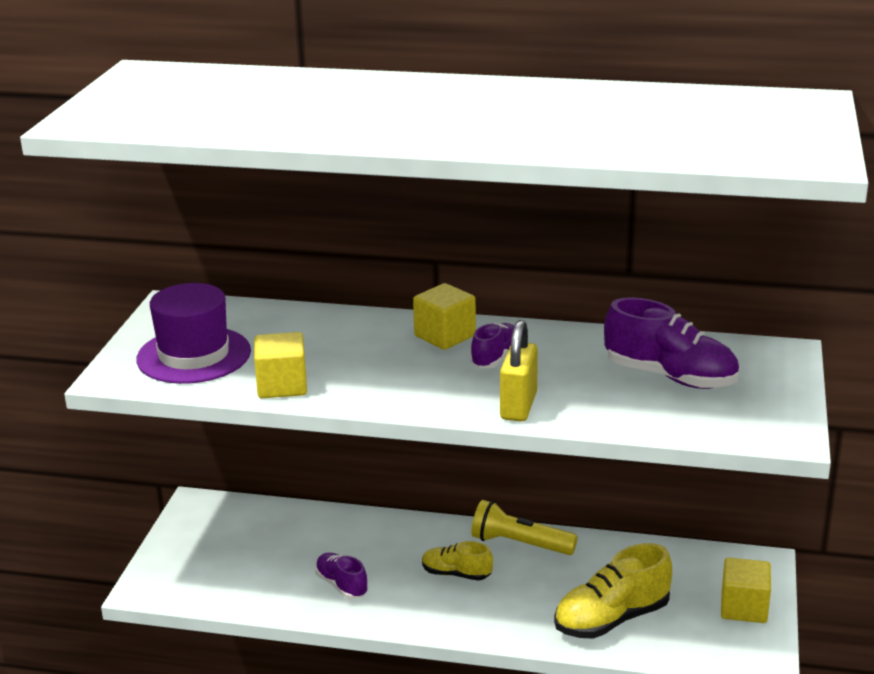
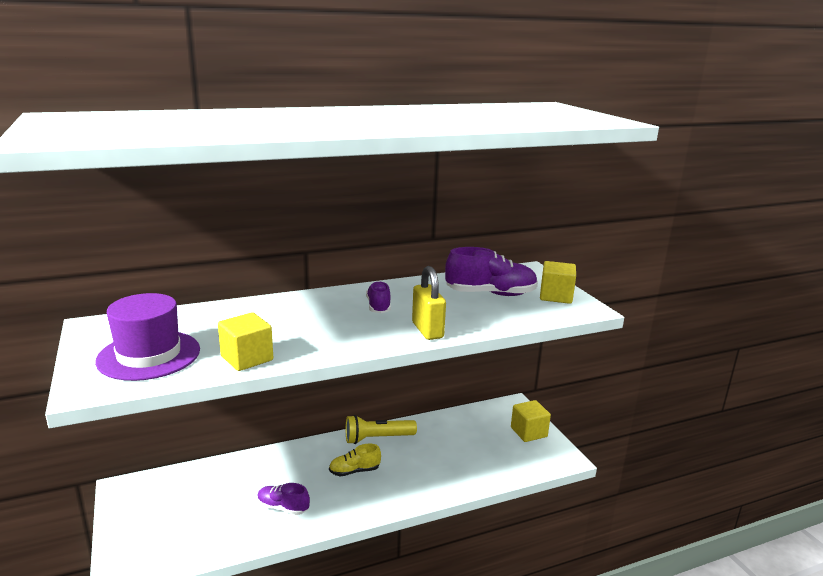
camera: 35 degrees left, 5 degrees down
yellow cube [413,283,476,350] -> yellow cube moved to [540,261,576,304]
yellow shoe [554,543,672,639] -> none

